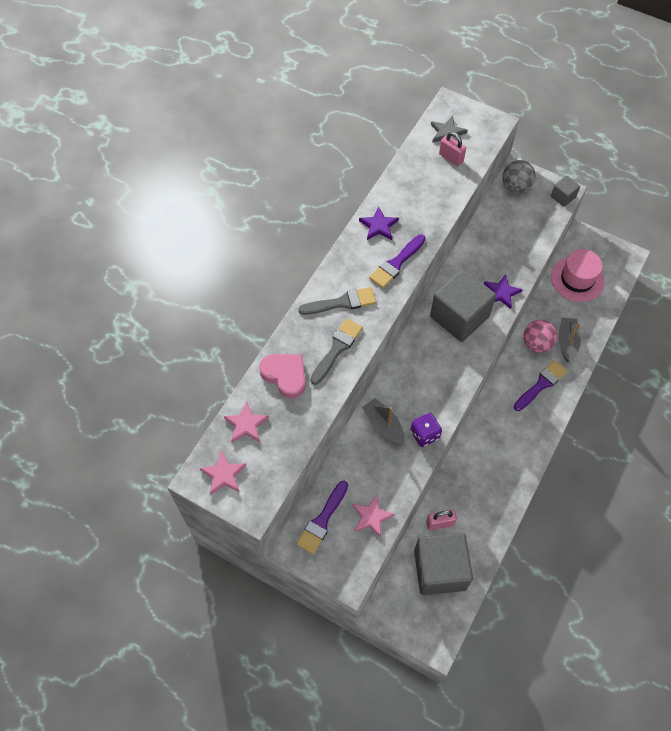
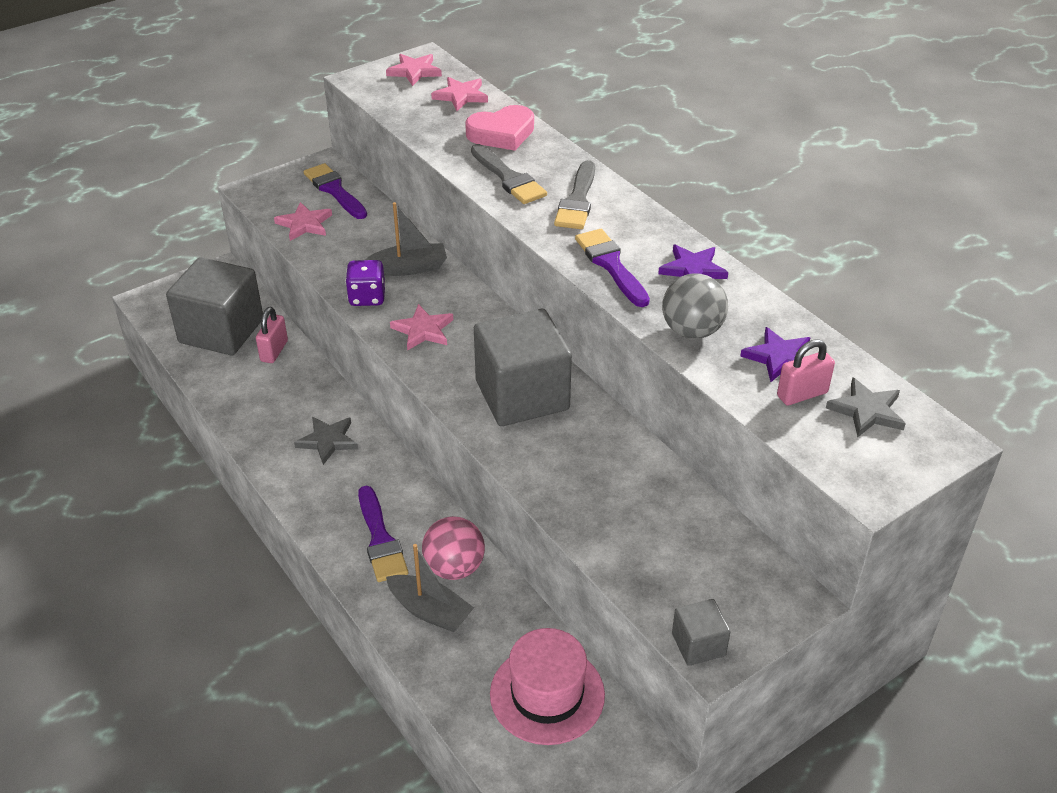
camera: 115 degrees right, 20 degrees down
purple star [484,274,523,309] -> purple star moved to [740,327,810,382]
grey ball [502,160,536,193] -> grey ball moved to [662,273,728,339]
none -> grey star [294,417,358,465]
none -> pink star [390,304,453,351]

